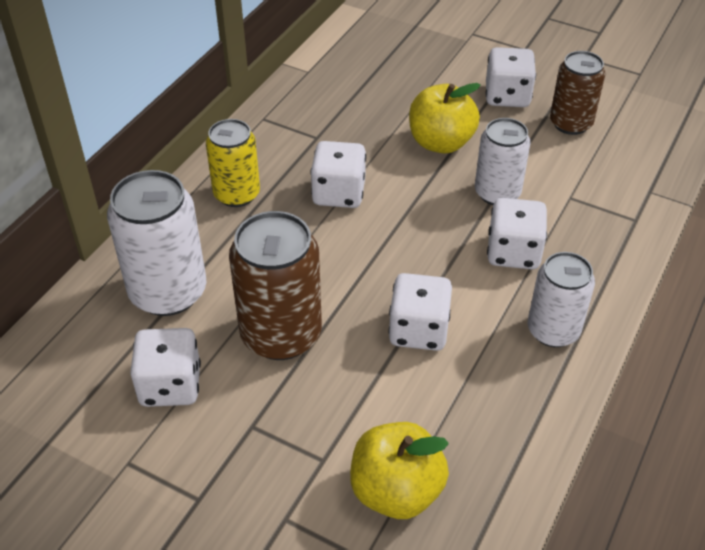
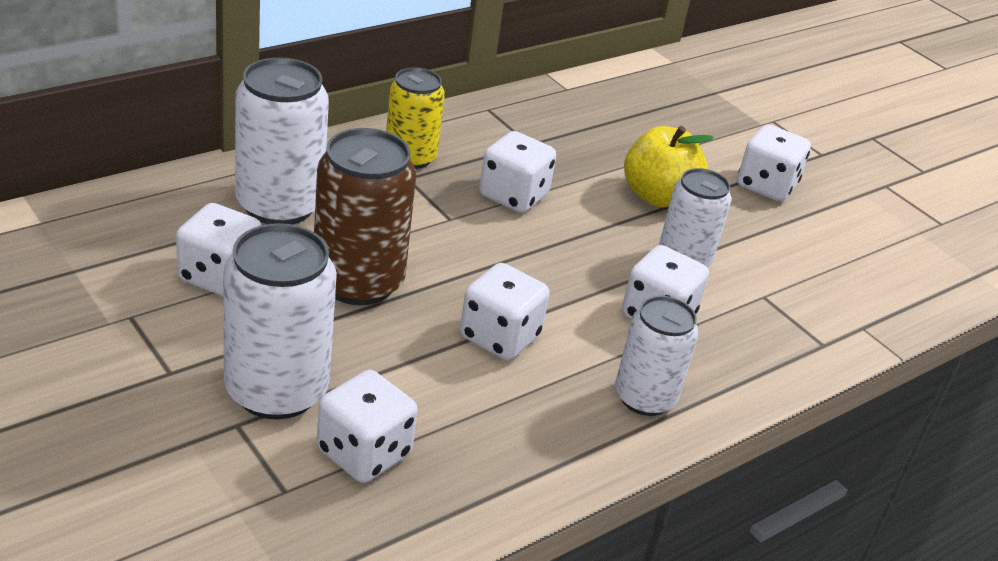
camera: 20 degrees right, 10 degrees down
yellow apple [350,422,449,519] -> white dice [317,370,418,483]
brown can [550,51,605,135] -> none
none -> white can [223,223,337,420]

